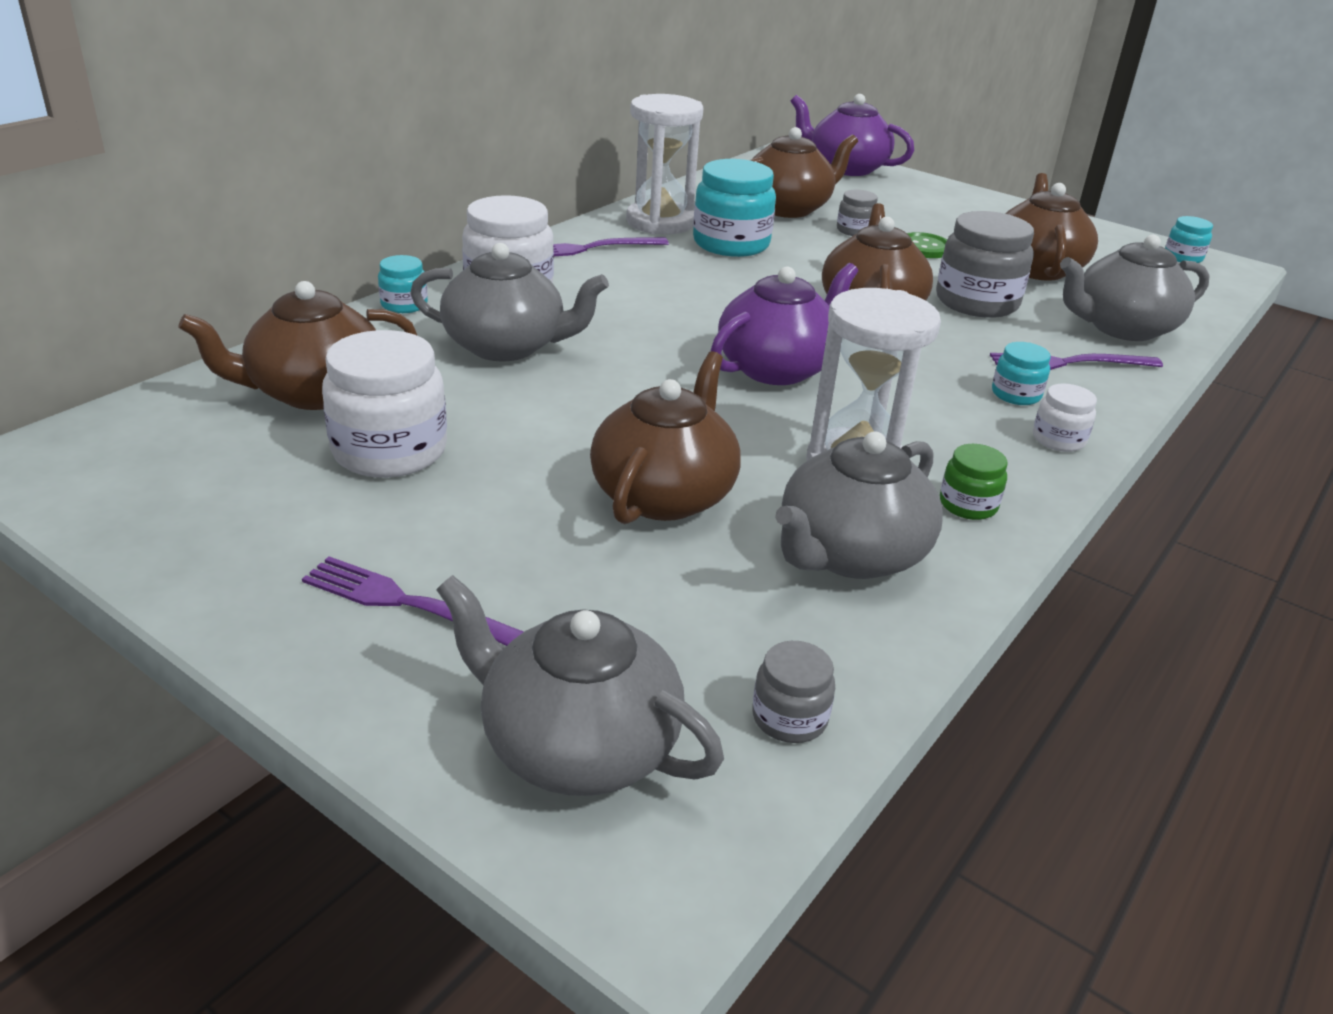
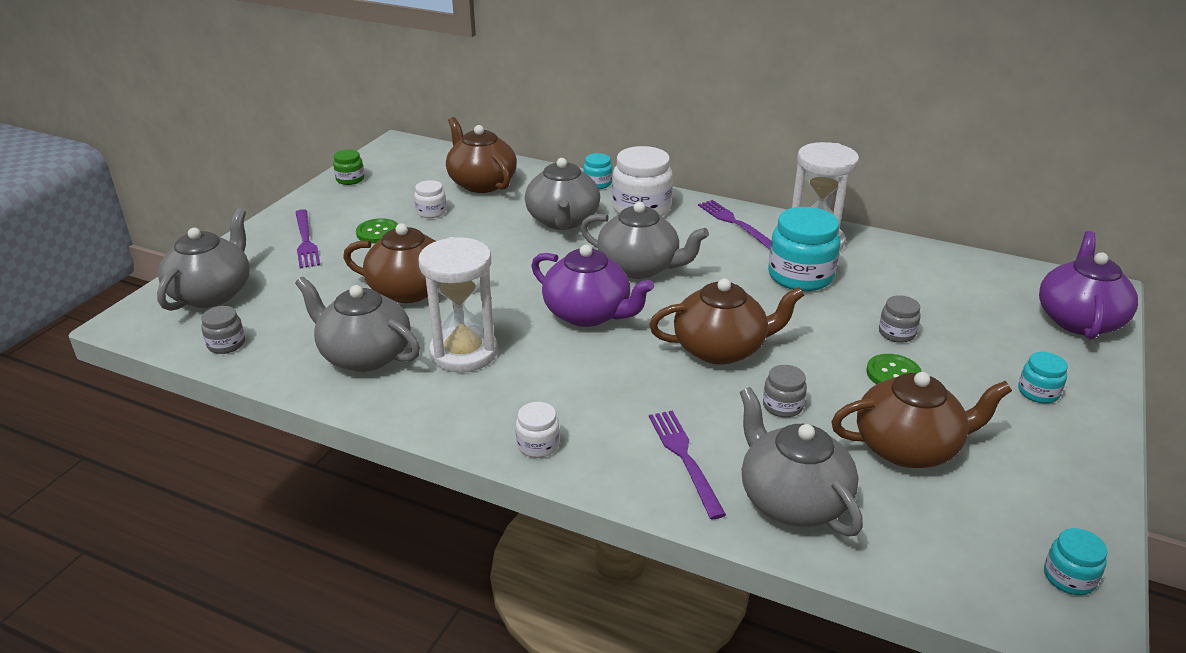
camera: 80 degrees right, 0 degrees up
purple fork [302,556,523,646] -> purple fork turned 150 degrees clockwise [295,209,320,268]
white jar [322,330,447,478] -> white jar [414,180,446,218], size x0.51
brown teapot [750,127,858,218] -> none
grey jar [936,211,1034,318] -> grey jar [763,365,807,418], size x0.51
green jar [940,444,1008,520] -> green jar moved to [333,149,364,185]
turquoise jar [992,342,1051,405] -> turquoise jar moved to [1018,352,1068,404]
none -> green button [356,218,398,243]
none -> grey teapot [581,202,709,279]

